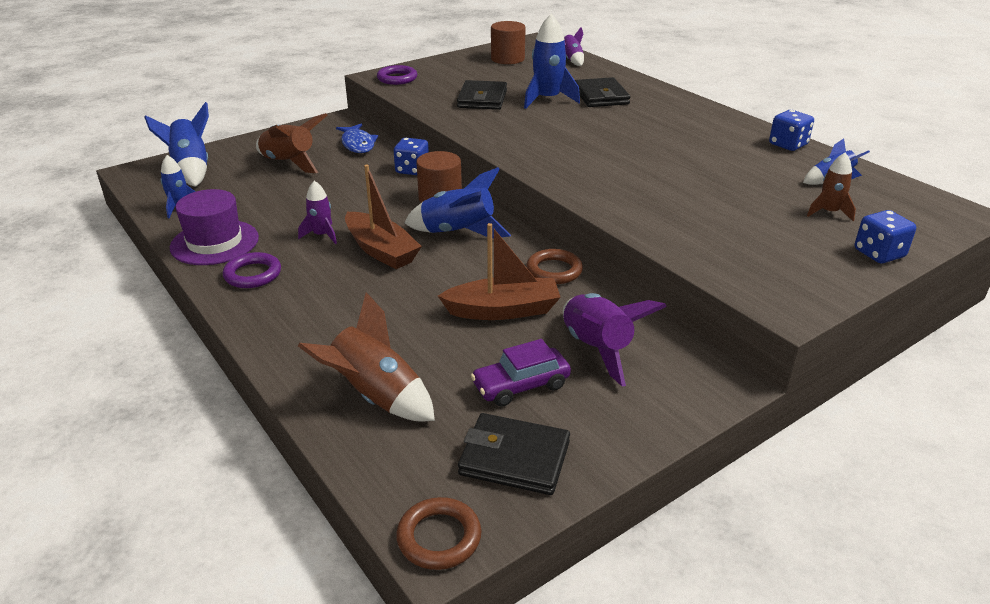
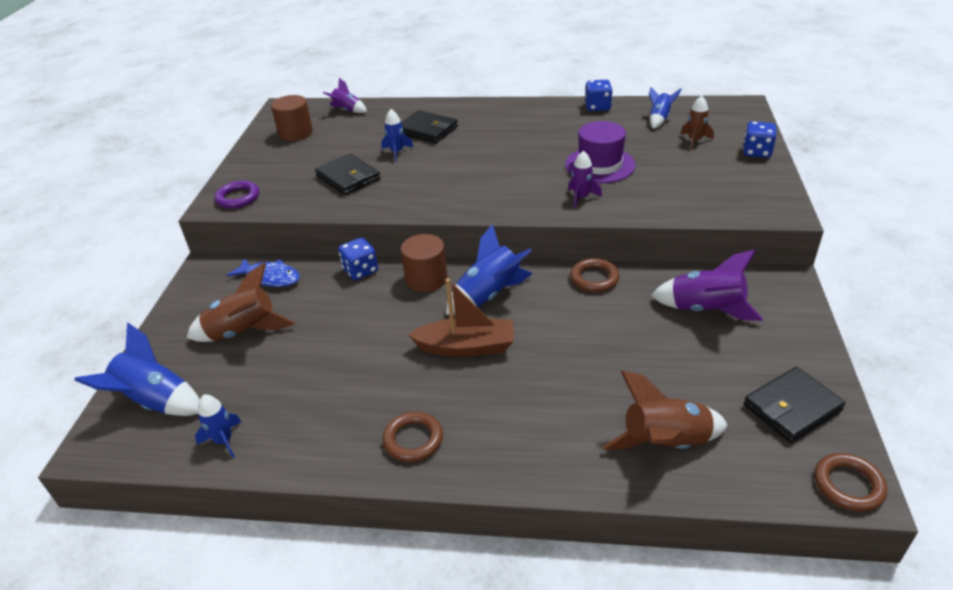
camera: 45 degrees left, 5 degrees up
purple hat [170,189,259,265] -> purple hat moved to [565,121,636,183]
purple ring [223,252,281,288] -> brown ring [383,411,443,462]
purple rocket [298,181,337,244] -> purple rocket moved to [568,151,602,209]
brown boat [438,223,561,320] -> none
purple car [471,339,571,407] -> none
blue rocket [524,14,580,109] -> blue rocket [381,109,413,162], size x0.59

